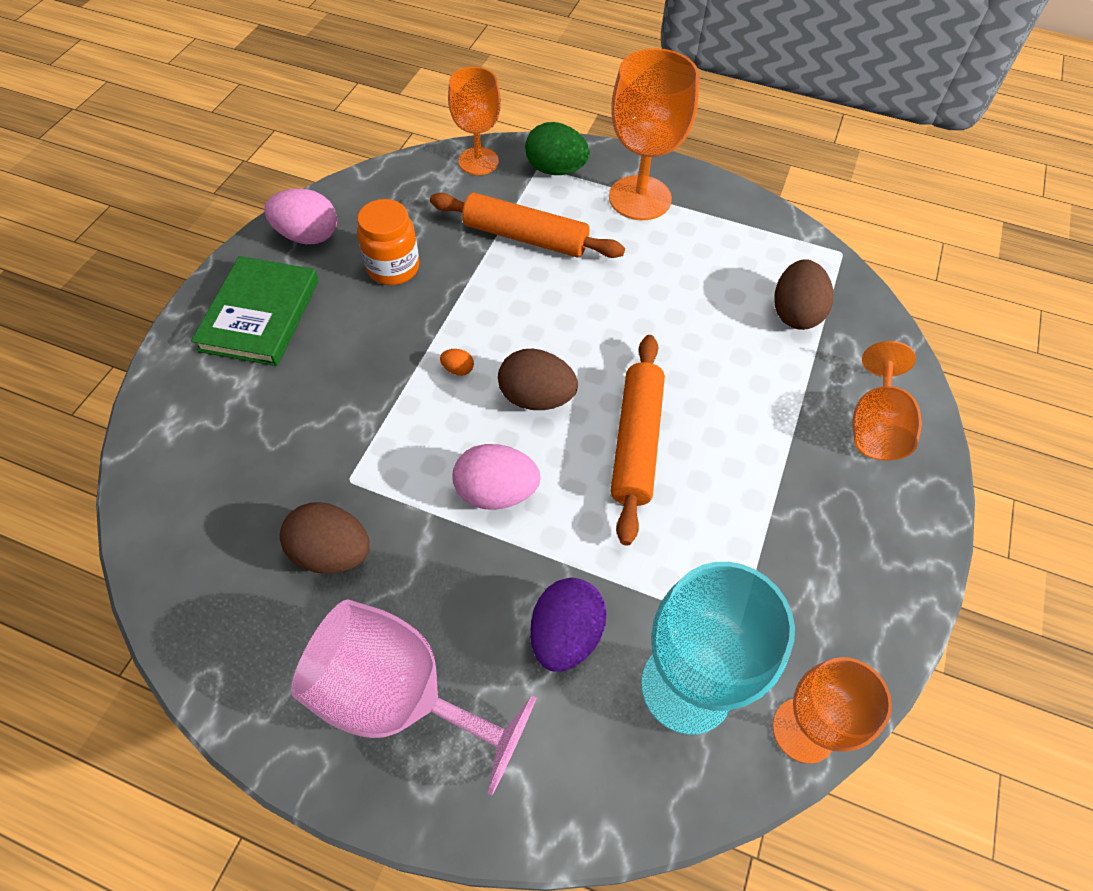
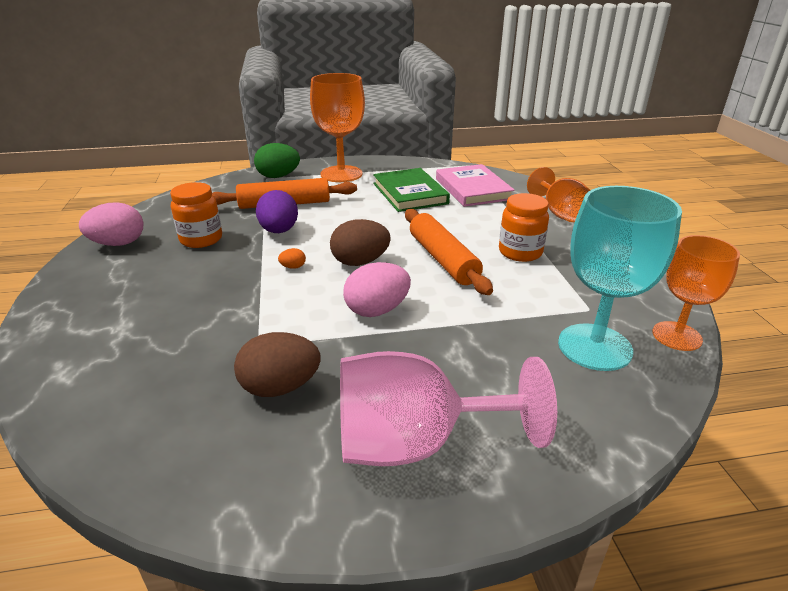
camera: 30 degrees left, 25 degrees down
green book [191,256,319,366] -> green book moved to [373,168,450,212]
orange goblet [448,67,501,175] -> none
purple egg [530,578,607,672] -> purple egg moved to [256,190,298,233]
brown egg [774,259,833,330] -> pink book [436,164,515,207]
none -> orange jar [499,193,549,262]

